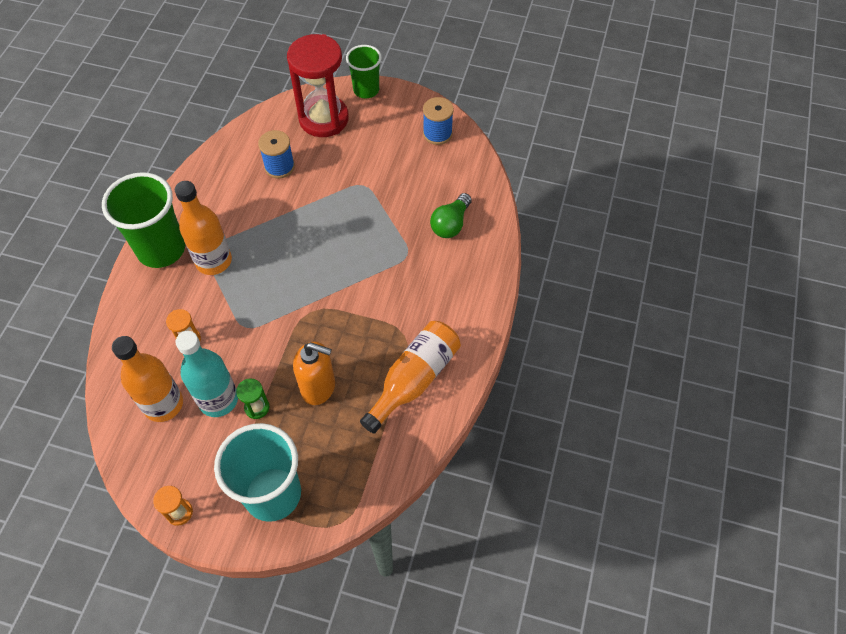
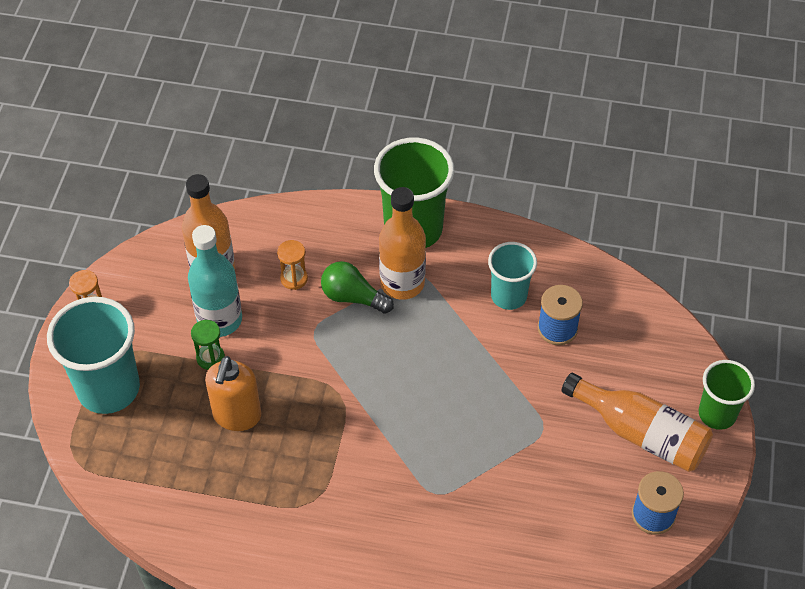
camera: 85 degrees right, 5 degrees down
red hourglass [287,34,349,137] -> none
orange bottle [360,321,461,434] -> orange bottle moved to [561,373,713,472]
green light bulb [430,193,472,238] -> green light bulb moved to [321,261,394,314]
none -> turquoise cup [488,242,537,310]

